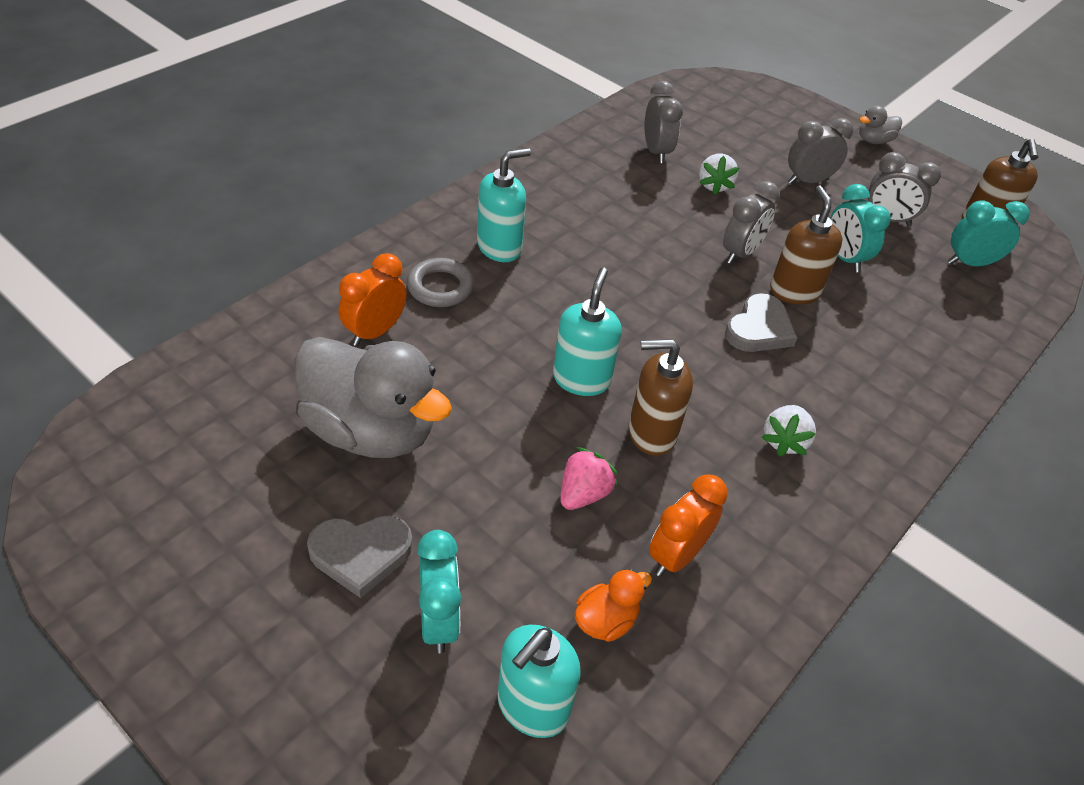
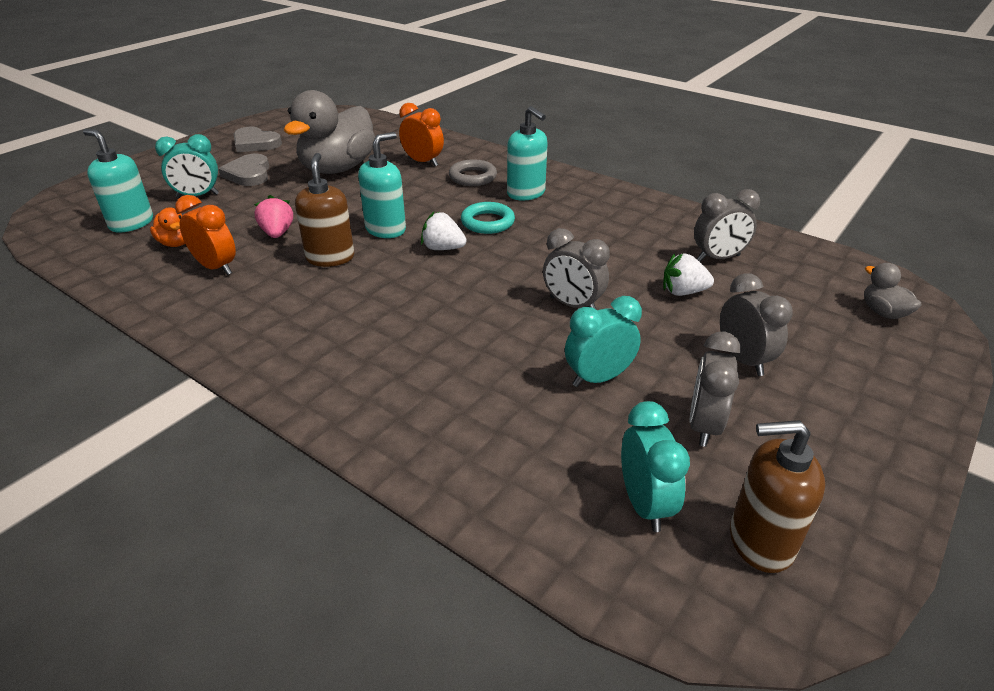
camera: 90 degrees right, 10 degrees down
turquoise soap dispenser [553,268,622,396] -> turquoise soap dispenser turned 60 degrees counterclockwise [358,132,406,238]
pink strawberry [560,447,617,510] -> pink strawberry turned 135 degrees counterclockwise [254,195,293,238]
grey heart [725,293,797,352] -> grey heart moved to [234,127,282,152]
white strawberry [761,405,816,456] -> white strawberry moved to [421,212,467,250]
brown soap dispenser [770,186,843,305] -> none
grey duck [859,106,902,144] -> grey duck moved to [864,263,921,319]
none -> turquoise ring [461,202,515,234]

